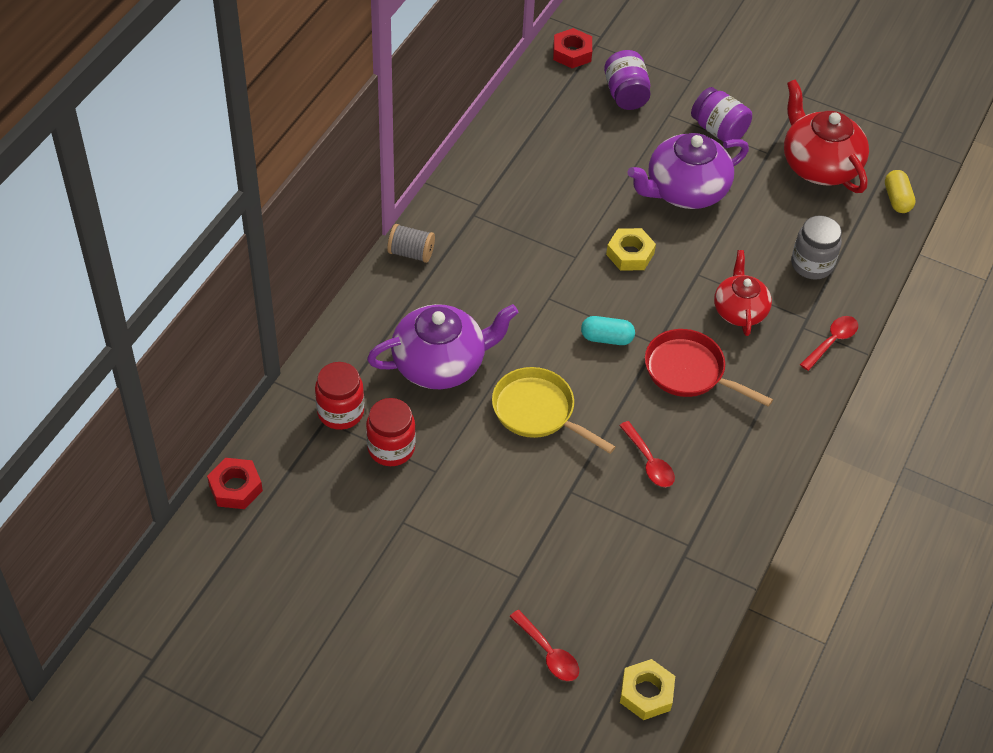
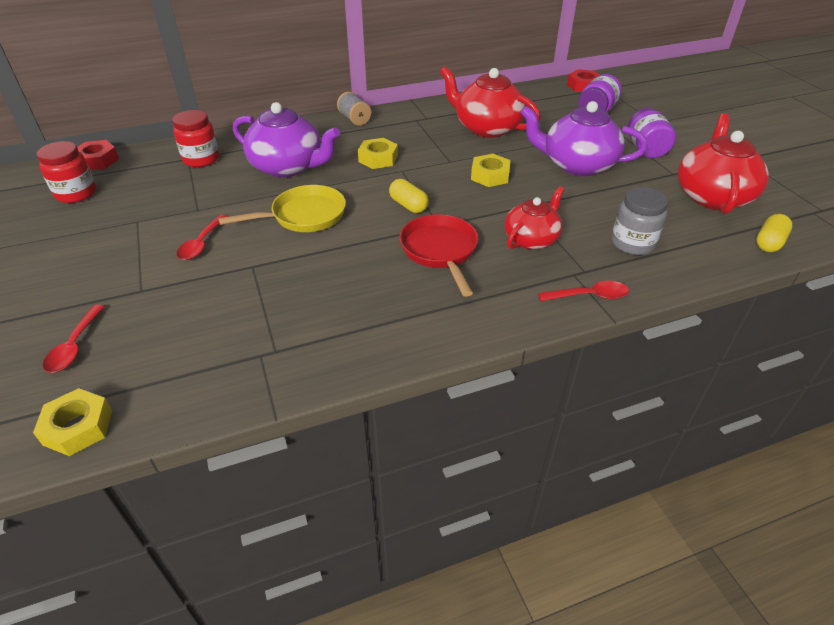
camera: 45 degrees right, 10 degrees down
red jar [366,398,416,466] -> red jar moved to [37,141,96,203]
yellow pan [492,367,616,454] -> yellow pan turned 75 degrees clockwise [218,185,346,232]
turquoise capsule [581,316,635,345] -> yellow capsule [389,179,429,213]
red spoon [619,421,675,487] -> red spoon moved to [176,215,228,260]
none -> yellow nut [358,138,398,169]
none -> red teapot [440,67,540,138]

